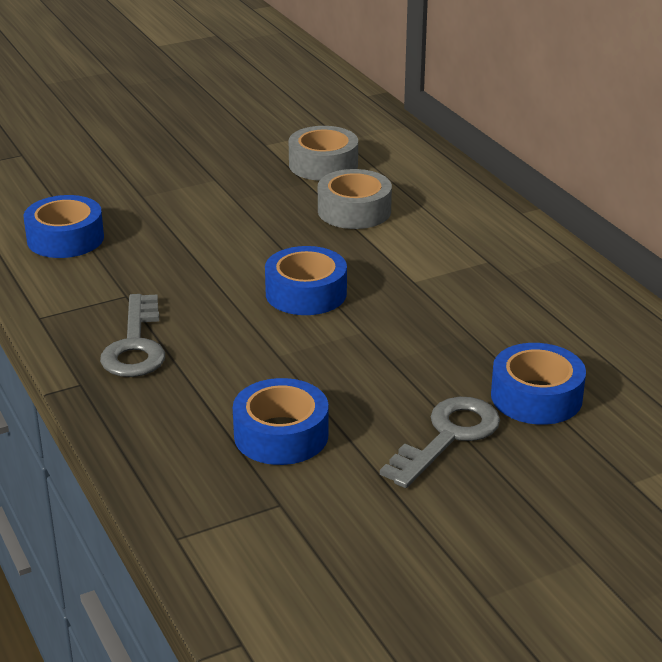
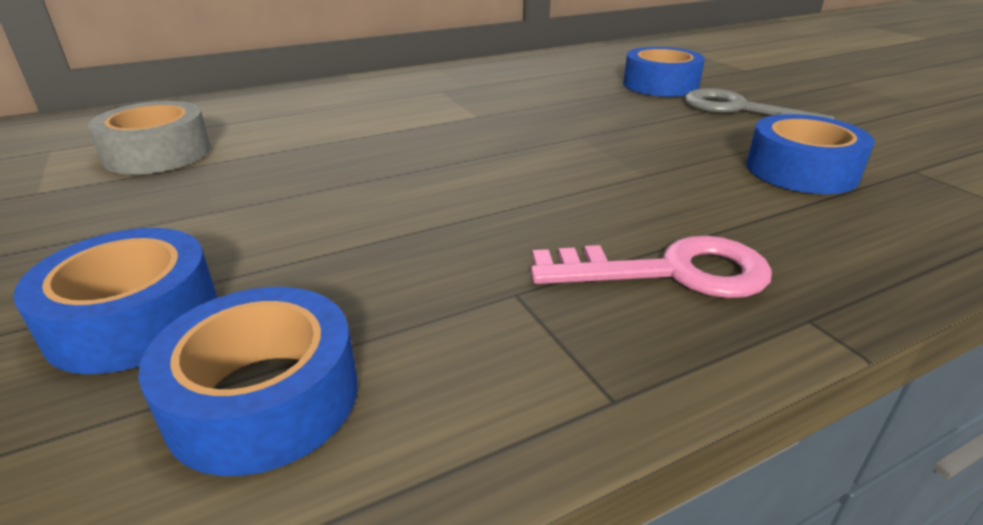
camera: 90 degrees left, 0 degrees up
grey key [100,294,165,377] -> pink key [531,236,772,298]
blue tape [265,246,347,315] -> blue tape moved to [13,228,217,374]
grey tape [318,169,392,229] -> none

